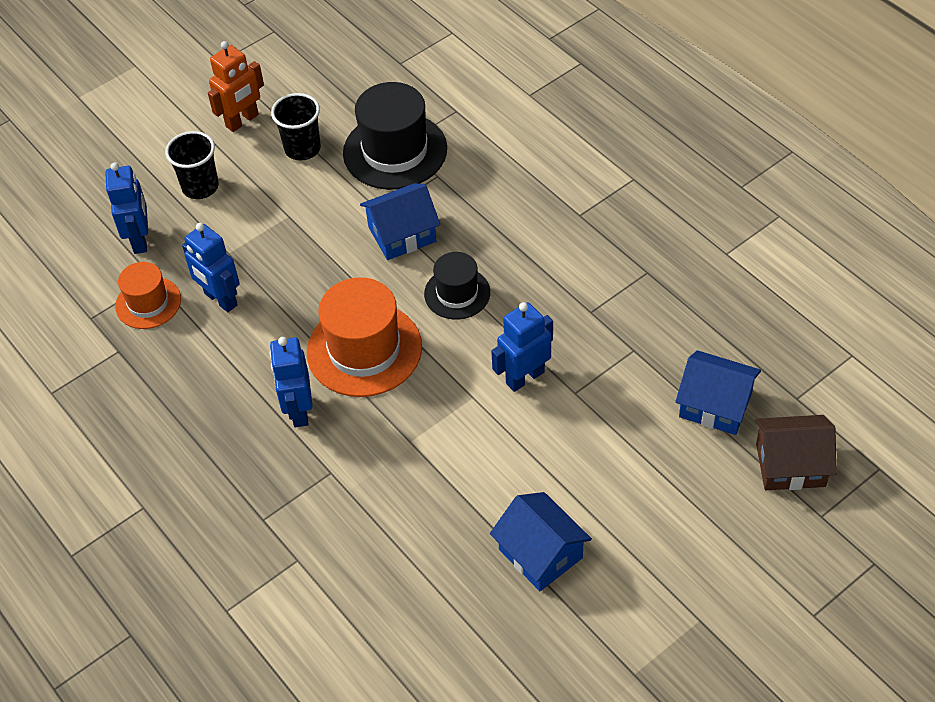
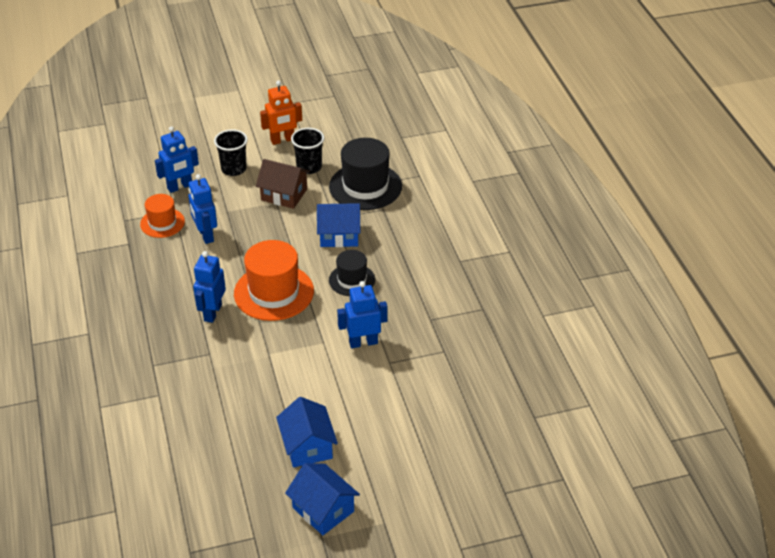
camera: 20 degrees right, 10 degrees down
blue robot [105,162,148,254] -> blue robot turned 45 degrees clockwise [155,126,199,193]
blue house [675,350,761,435] -> blue house moved to [285,463,360,535]
brown house [755,415,837,490] -> brown house moved to [256,159,310,209]

